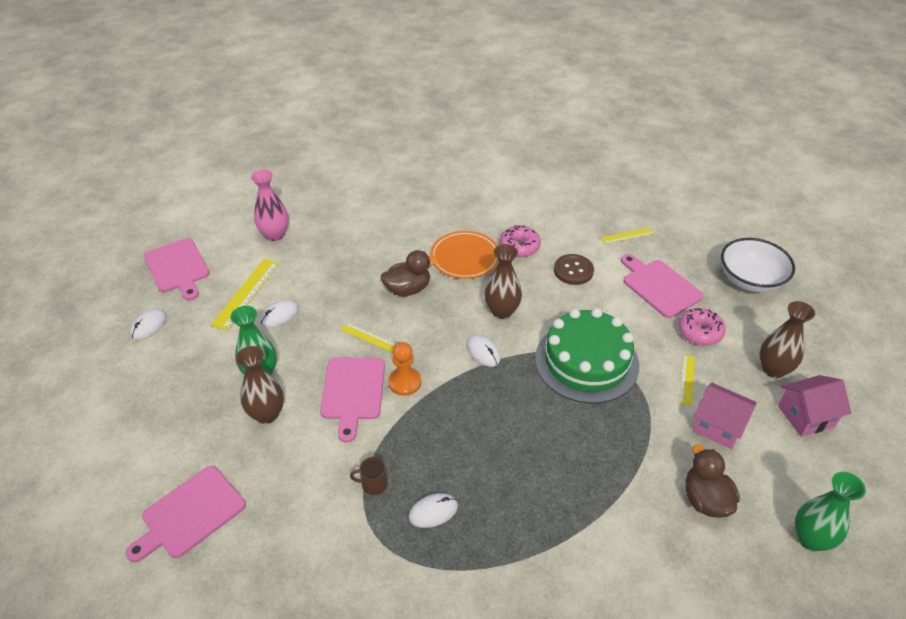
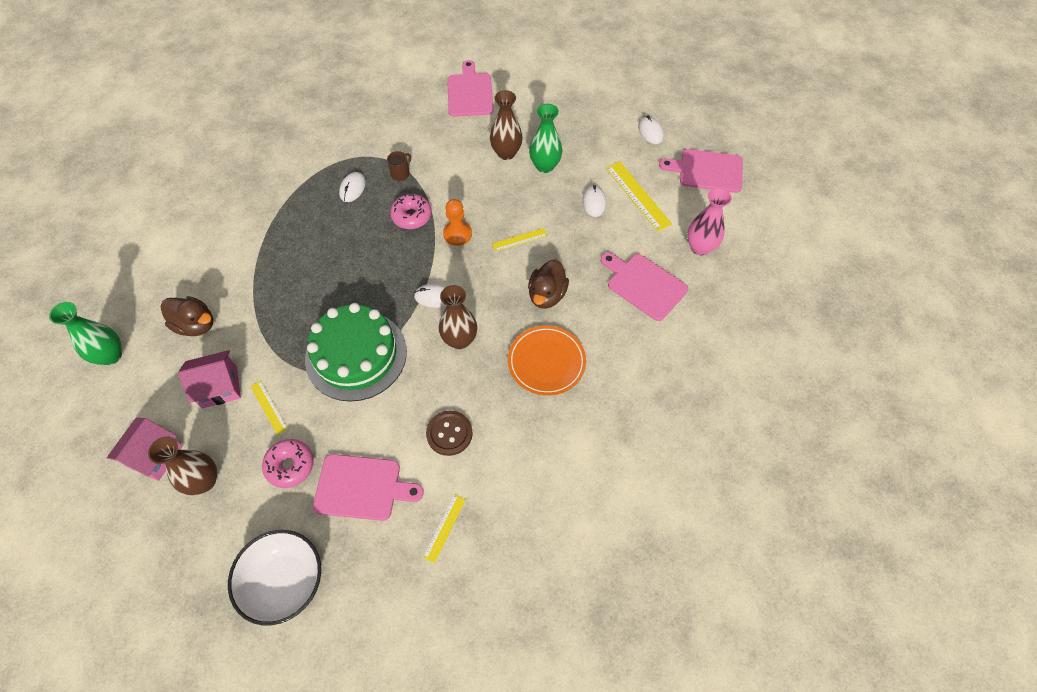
camera: 130 degrees right, 15 degrees up
pink cutting board [320,357,385,443] -> pink cutting board moved to [601,252,688,321]
pink donut [500,225,541,257] -> pink donut moved to [390,194,432,229]

